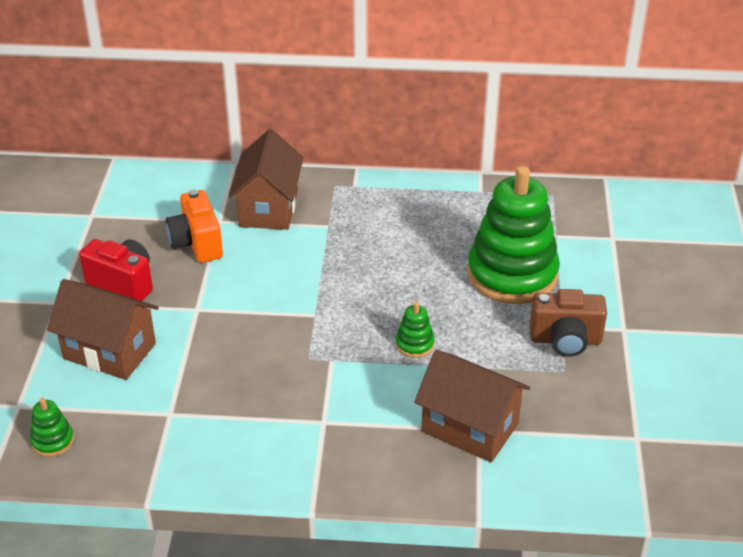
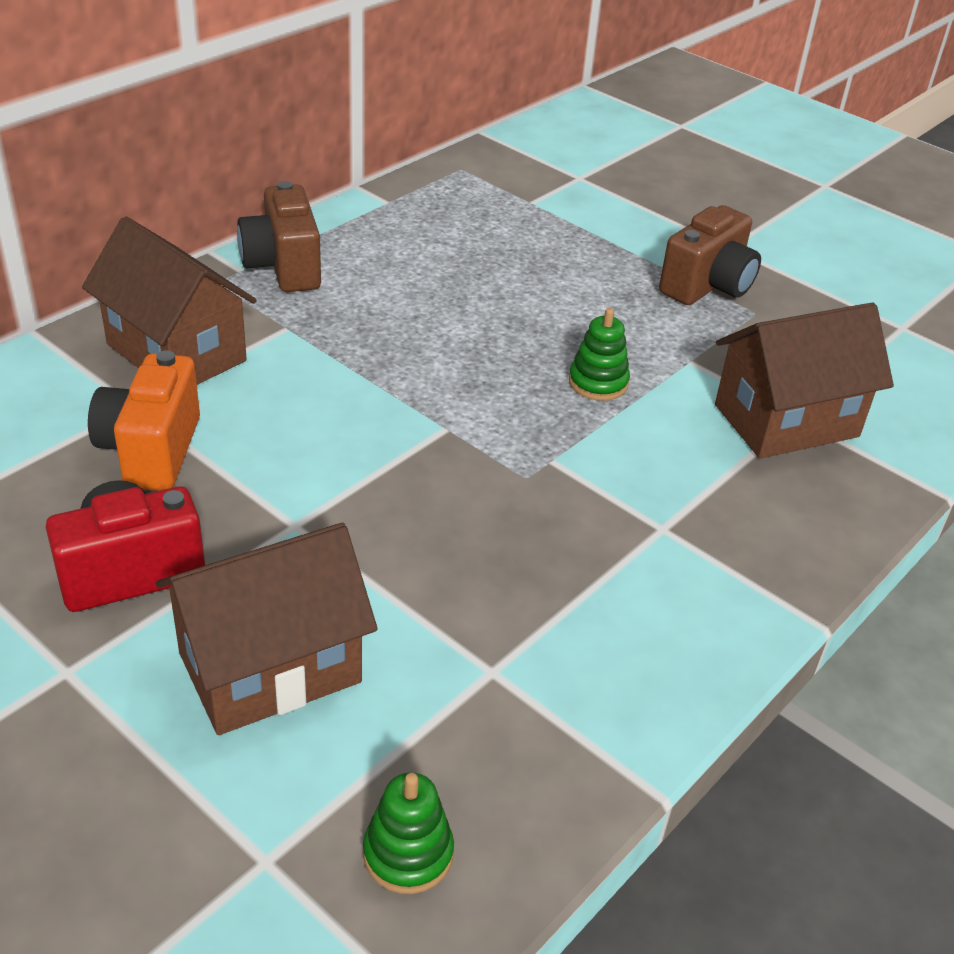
camera: 55 degrees left, 0 degrees up
orange camera [166,189,223,263] -> orange camera turned 75 degrees clockwise [88,350,200,491]
green stacking toy [468,166,560,304] -> none
none -> brown camera [237,181,321,292]

